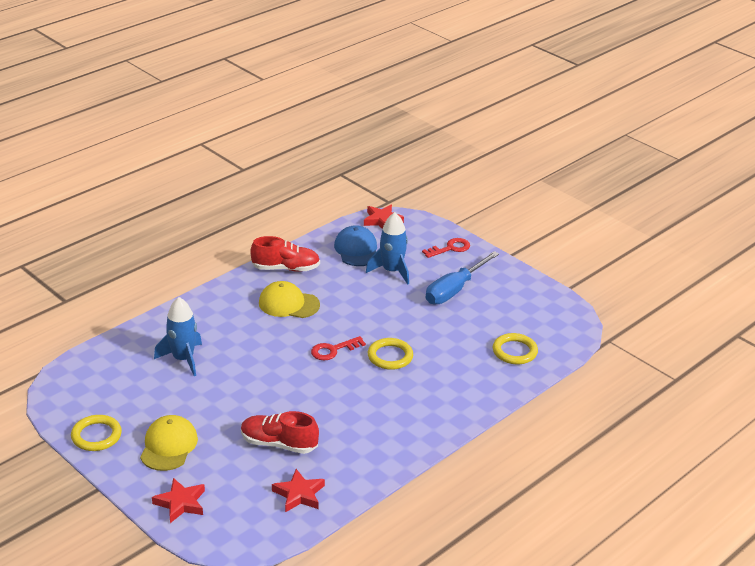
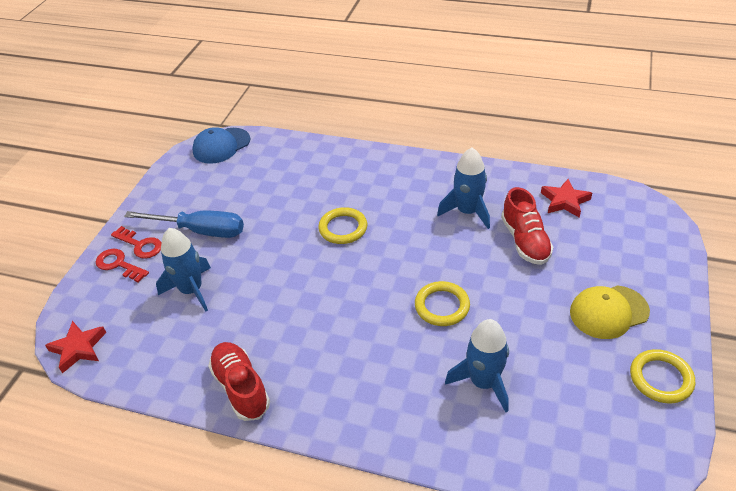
camera: 115 degrees left, 10 degrees up
red star [152,478,205,523] -> none
yellow cap [259,281,320,318] -> none
red key [311,336,366,360] -> red key moved to [111,226,162,259]
blue cap [334,225,377,266] -> blue cap moved to [192,127,251,164]
yellow ring [493,333,538,364] -> yellow ring moved to [415,281,470,326]
none -> blue rocket [437,147,490,229]

